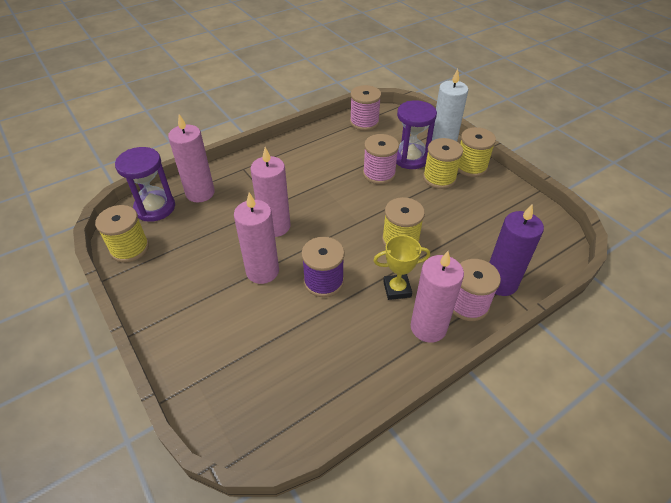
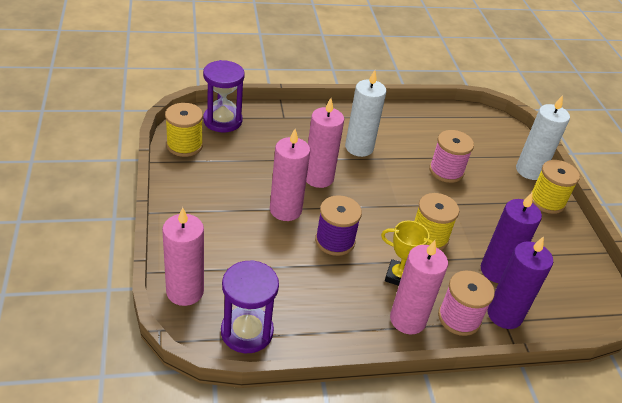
camera: 20 degrees right, 5 degrees down
pink candle [168,114,215,202] -> pink candle moved to [162,207,204,306]
pink spool [350,85,381,131] -> none
purple hourglass [396,100,437,169] -> purple hourglass moved to [221,260,279,353]
yellow spool [423,138,463,189] -> none
none -> white candle [345,70,387,157]
none -> purple candle [481,193,542,283]

